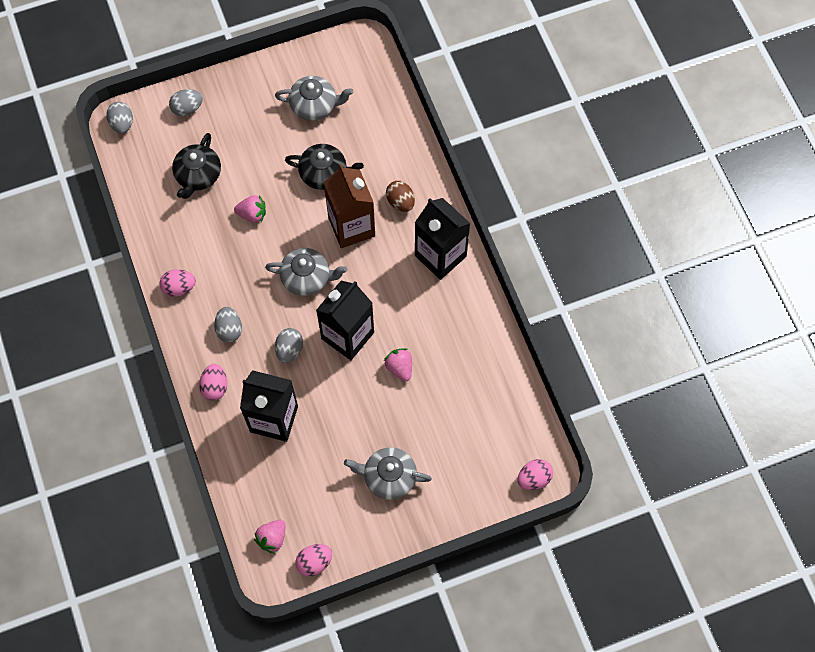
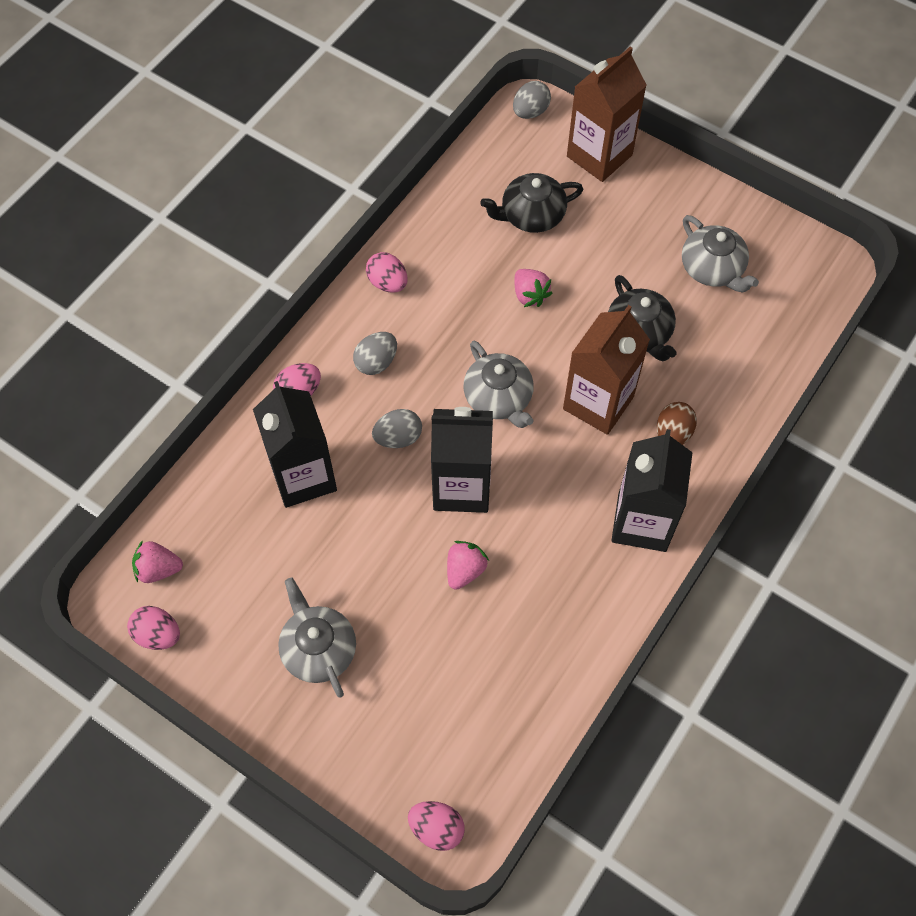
camera: 55 degrees right, 5 degrees down
grey egg [169,89,203,116] -> brown carton [567,46,647,182]

